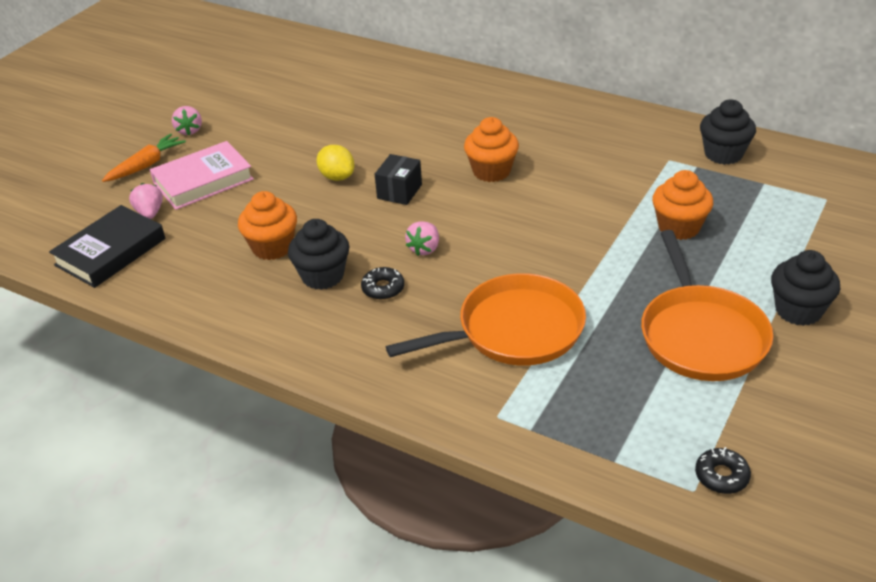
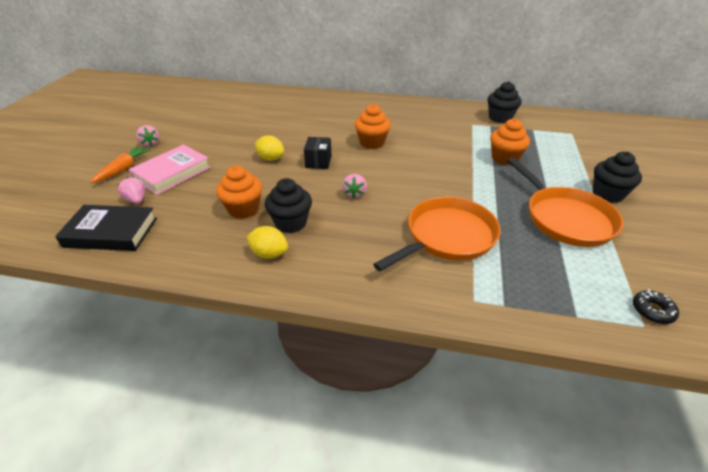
camera: 20 degrees left, 0 degrees up
black book [49,205,165,288] -> black book turned 75 degrees clockwise [55,205,157,251]
black donut [361,267,404,300] -> none
none -> yellow lemon [246,226,288,259]

